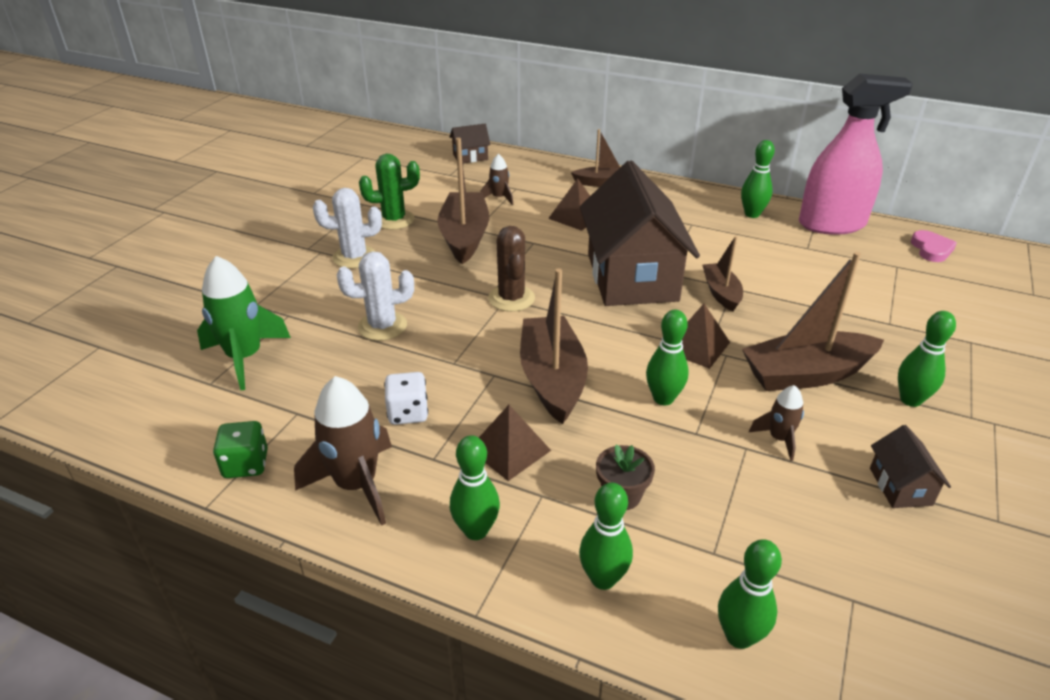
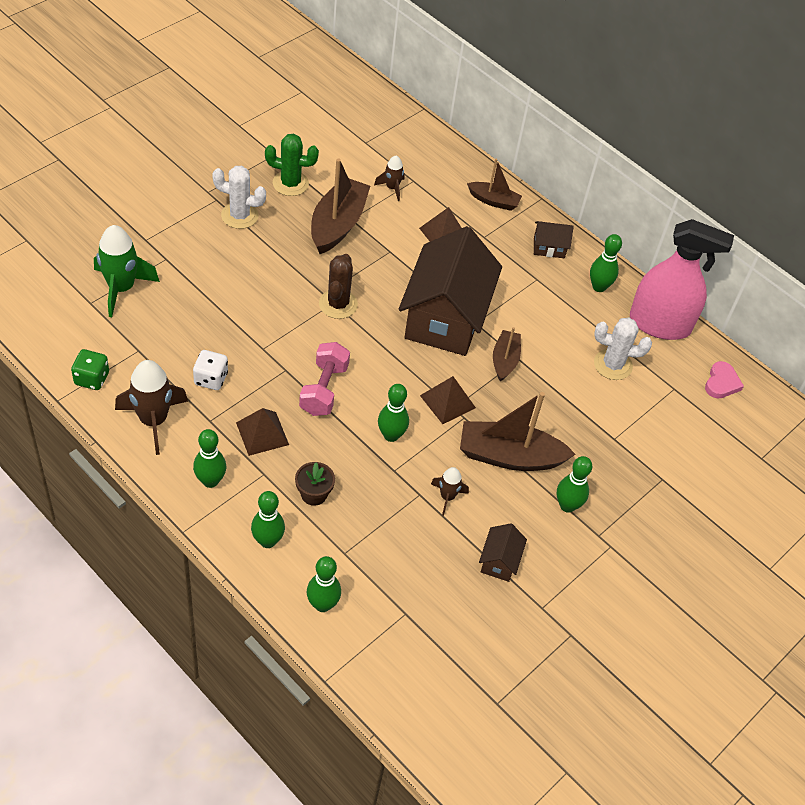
camera: 15 degrees right, 15 degrees up
white cactus [337,252,414,341] -> white cactus moved to [594,317,652,380]
brown house [450,124,490,163] -> brown house moved to [534,221,573,258]
brown boat [520,268,588,424] -> pink dumbbell [299,342,350,416]

